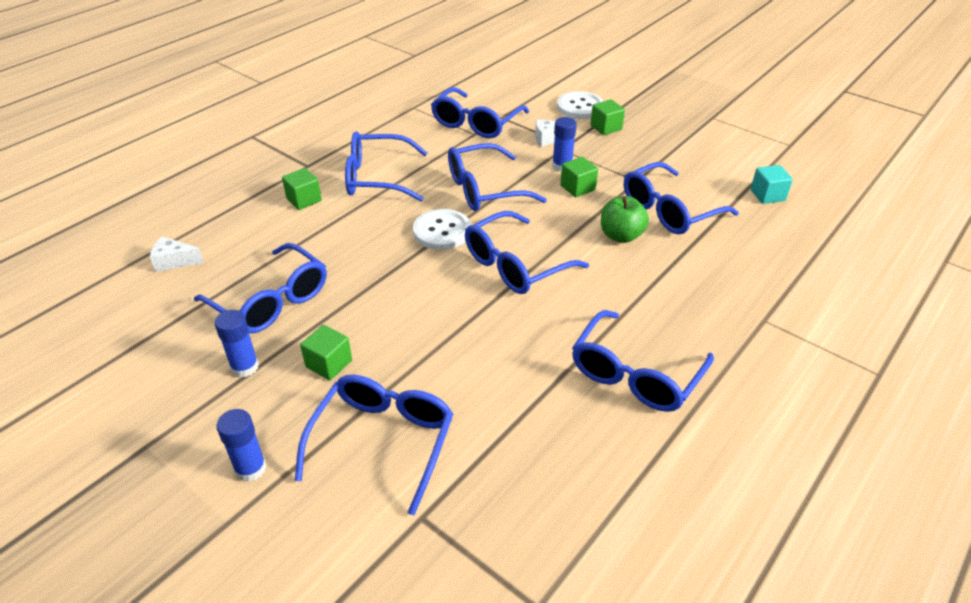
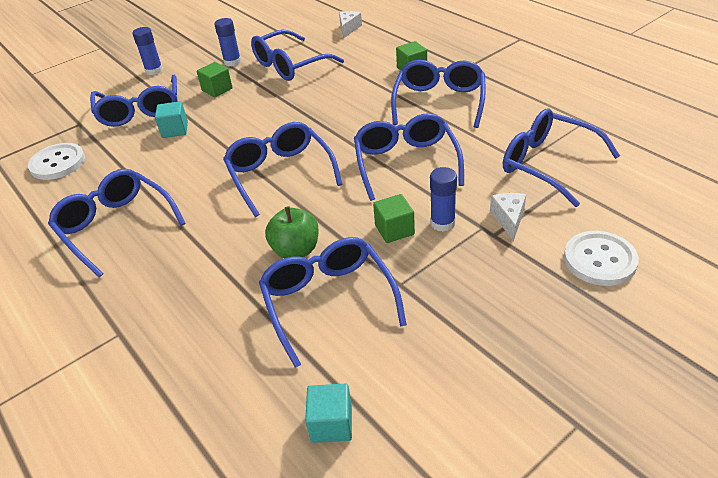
camera: 105 degrees right, 0 degrees up
blue glasses [295,375,453,515] -> blue glasses turned 45 degrees clockwise [90,74,178,127]
white button [413,209,471,250] -> white button moved to [28,143,85,180]
green cube [590,99,625,135] -> none
none -> turquoise cube [155,101,188,138]

